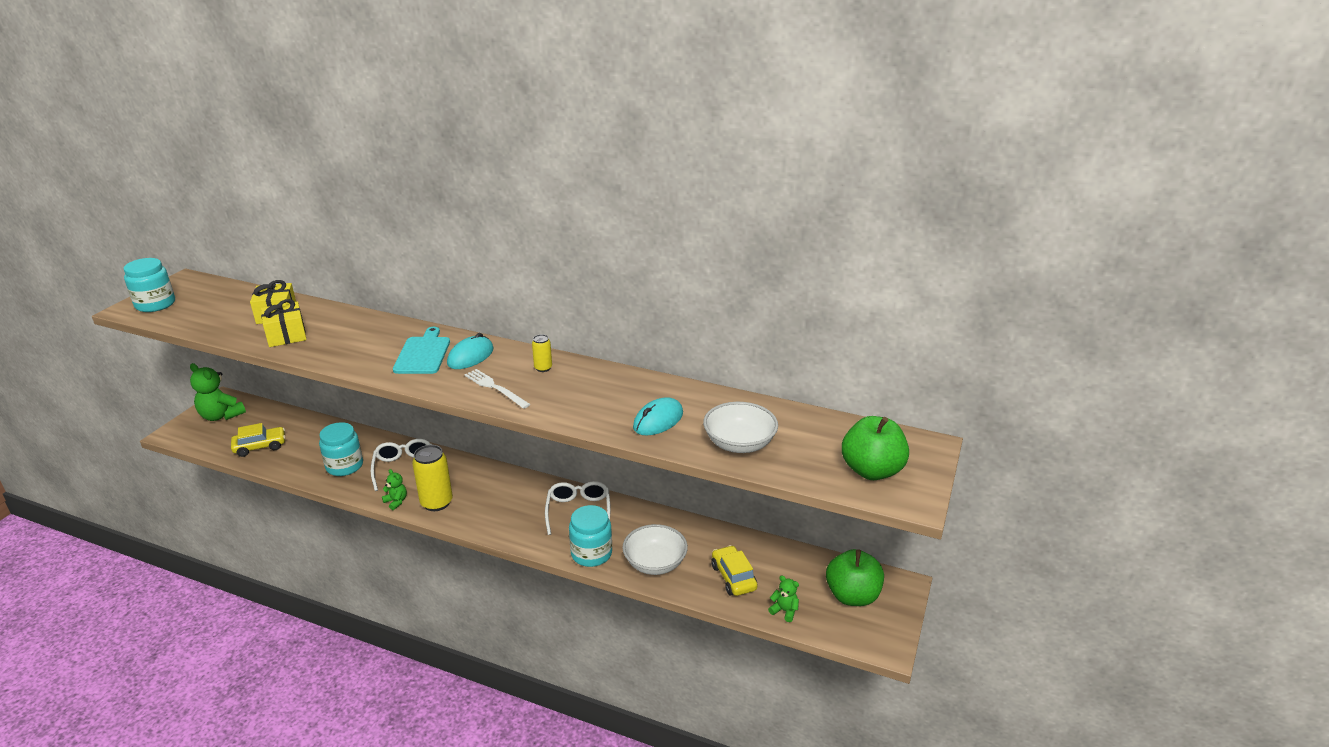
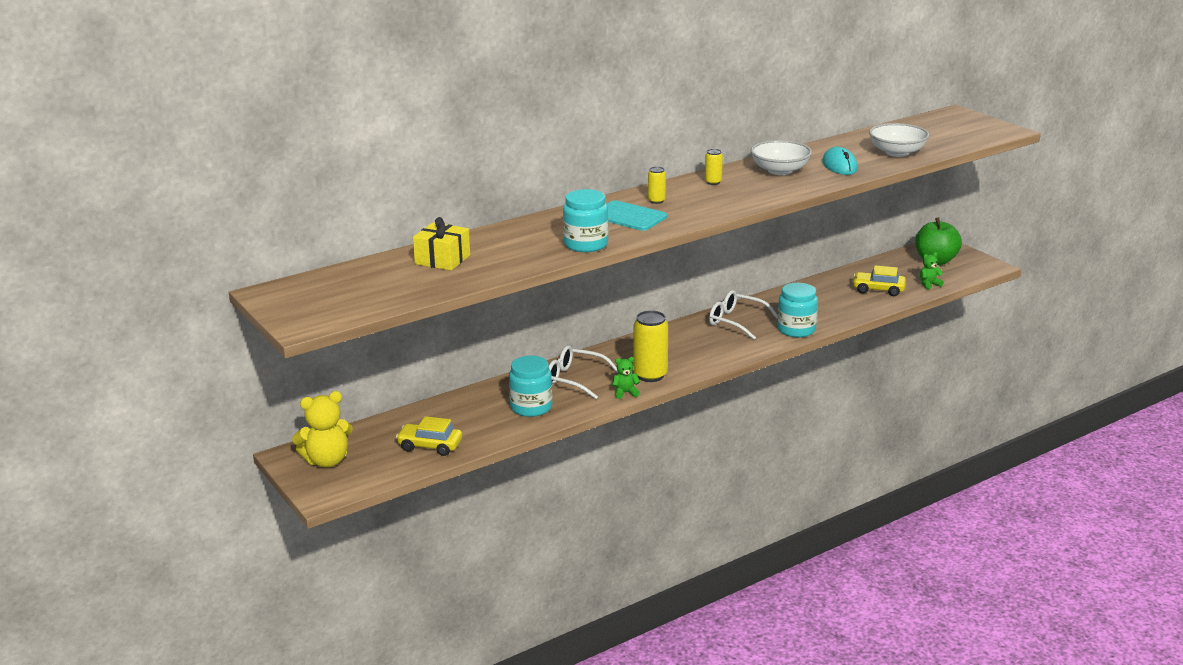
camera: 55 degrees left, 5 degrees down
turquoise jar [123,258,175,312] -> turquoise jar moved to [563,189,609,252]
green teddy bear [190,363,246,421] -> yellow teddy bear [292,391,353,467]
yellow car [231,423,285,457] -> yellow car turned 90 degrees counterclockwise [396,416,462,456]
yellow gift [261,299,307,347] -> none
turquoise mouse [447,333,494,369] -> yellow can [648,166,666,204]
white fork [464,369,530,409] -> none
white bowl [622,524,688,575] -> white bowl moved to [751,140,812,175]
green apple [842,416,909,480] -> none

